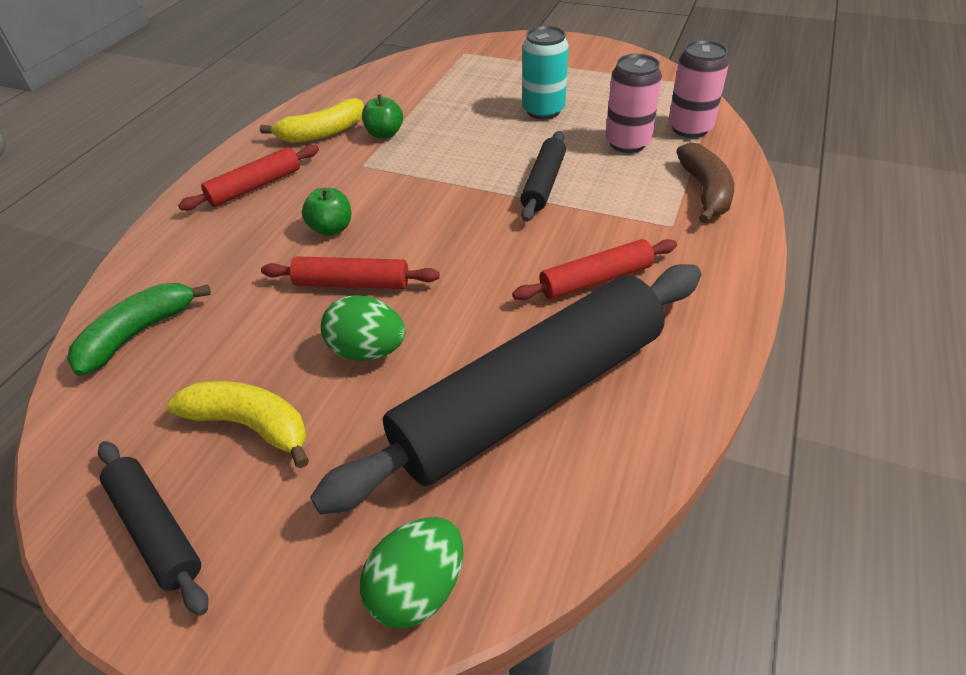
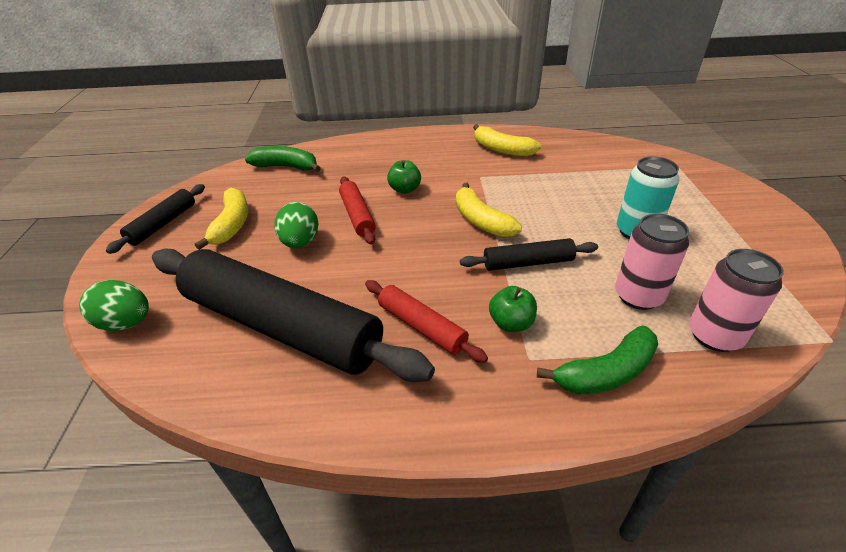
camera: 65 degrees right, 5 degrees down
red rolling pin [178,145,319,211] -> none
green apple [362,95,403,139] -> green apple moved to [489,286,537,332]
brown banana [676,143,734,223] -> green banana [537,326,658,394]
none -> yellow banana [456,183,522,237]

